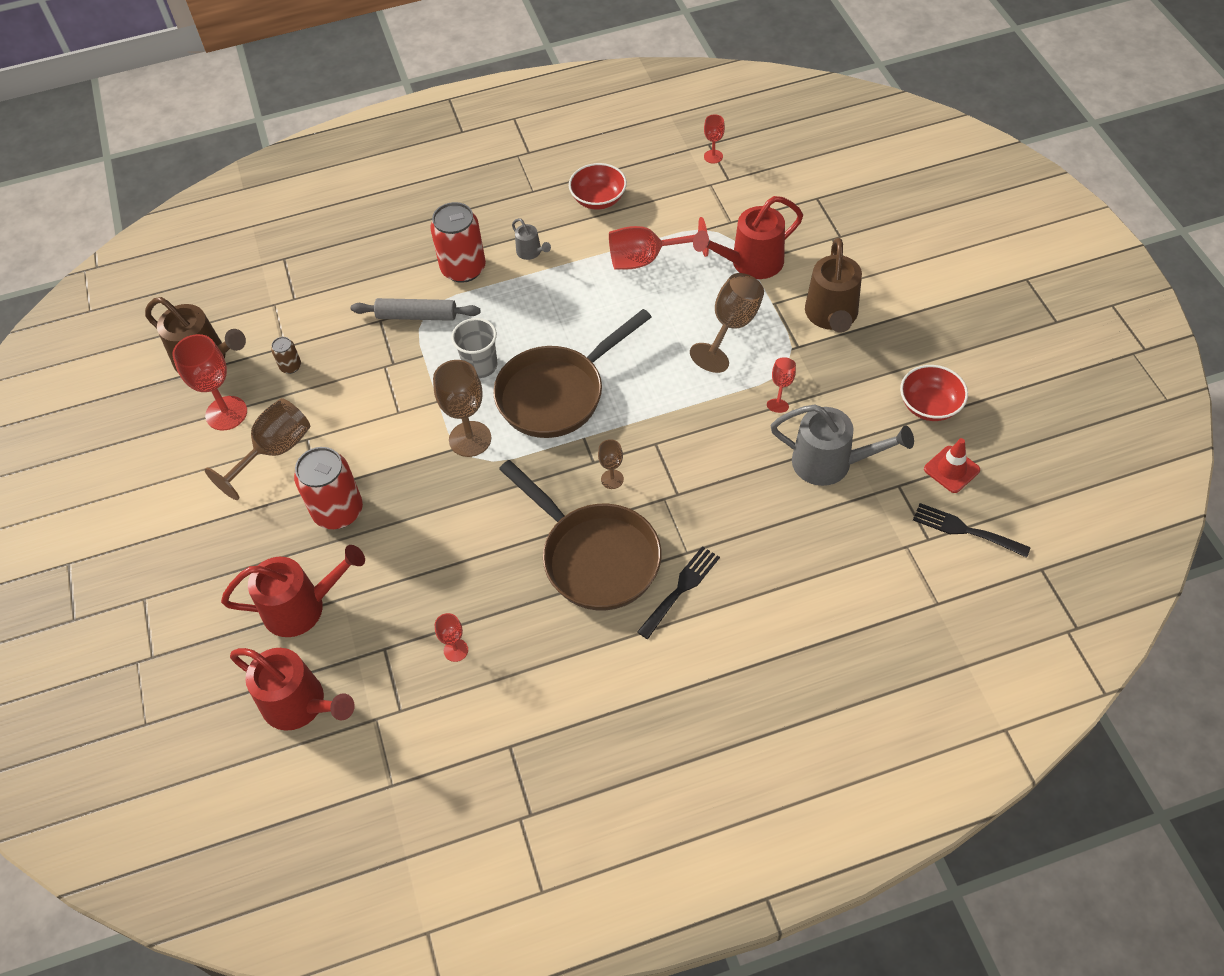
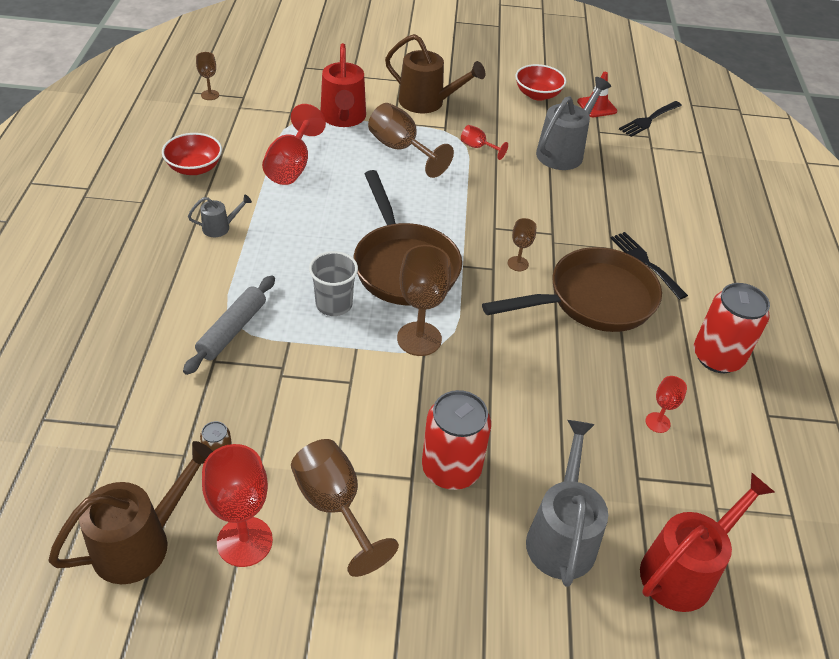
camera: 75 degrees left, 10 degrees down
red watering can [221,545,365,637] -> grey watering can [526,420,608,587]
red can [430,202,486,283] -> red can moved to [694,283,770,373]
red goblet [704,114,725,164] -> brown goblet [196,52,219,100]

